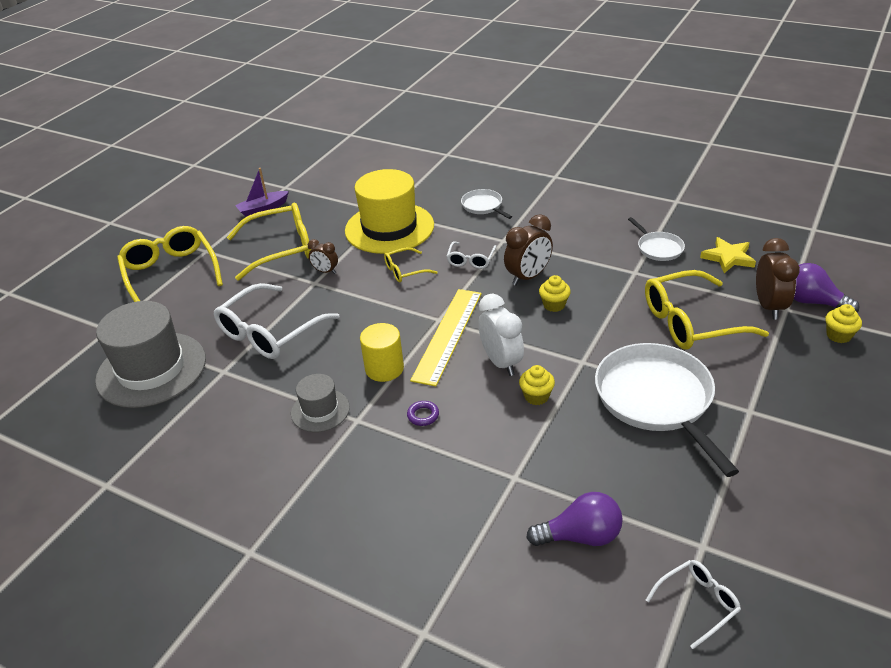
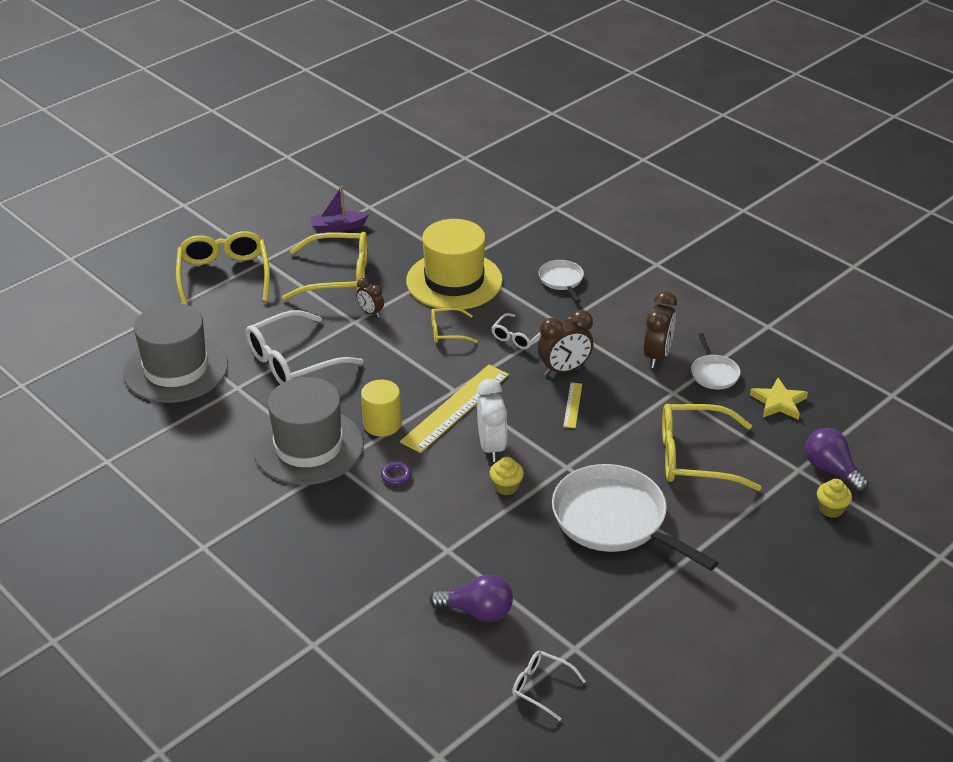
camera: 15 degrees right, 0 degrees up
grey hat [291,374,350,432] -> grey hat [253,377,364,485], size x1.97
yellow cupcake [539,275,571,312] -> yellow ruler [563,383,582,428]
white pan [595,343,739,477] -> white pan turned 45 degrees counterclockwise [552,464,719,571]
white glasses [646,560,741,649] -> white glasses turned 135 degrees counterclockwise [512,651,586,721]
brown clock [756,238,800,320] -> brown clock moved to [644,291,677,368]

